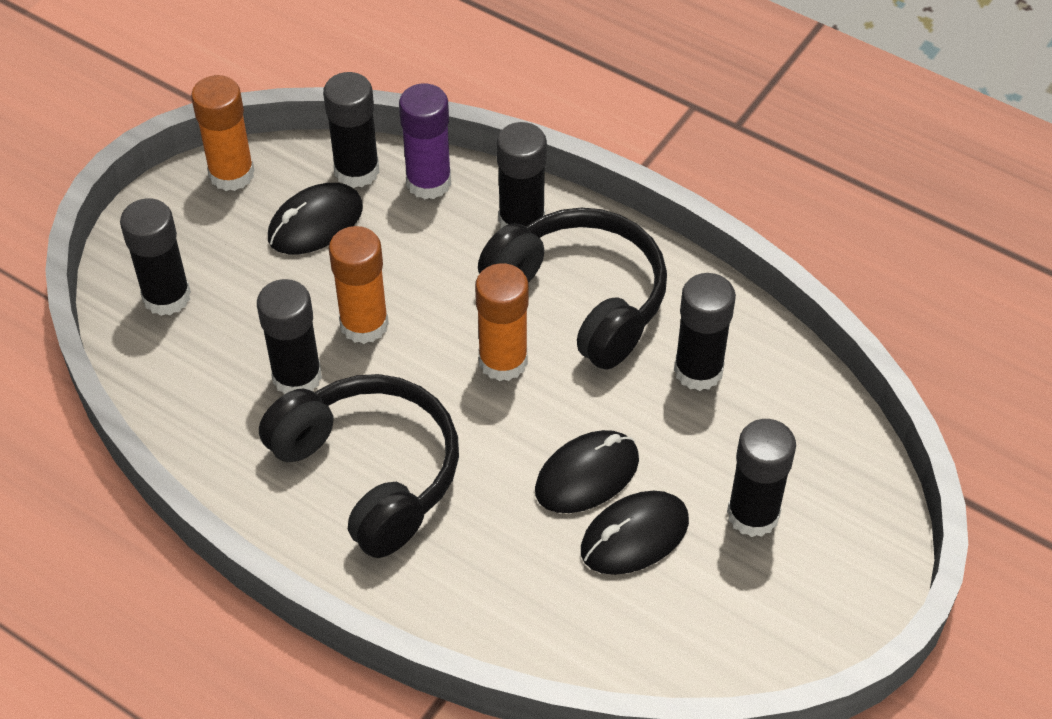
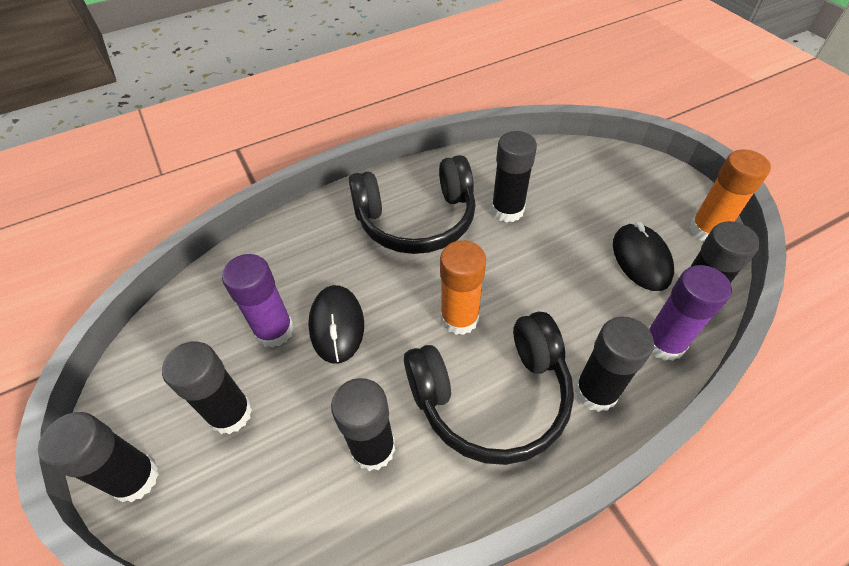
camera: 120 degrees right, 0 degrees up
black glue stick [120,198,191,316] -> black glue stick moved to [38,412,159,502]
orange glue stick [329,226,389,344] -> none
black mouse [581,491,689,575] -> purple glue stick [222,254,294,348]

